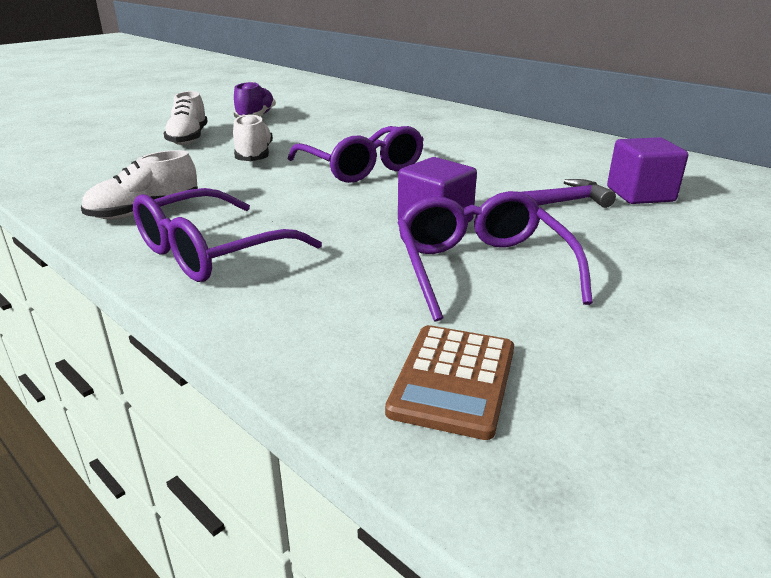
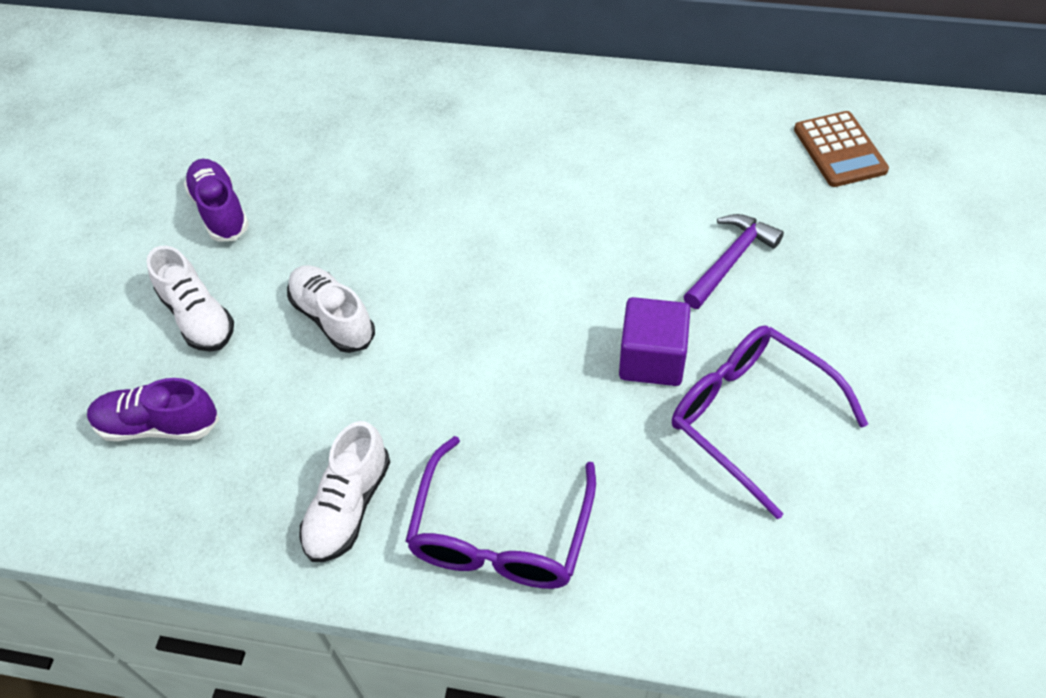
camera: 30 degrees left, 25 degrees up
purple glasses [288,126,424,183] -> none
brown calculator [385,325,514,440] -> brown calculator moved to [794,111,889,187]
purple cube [607,137,688,204] -> none
none -> purple shoe [87,378,219,441]

